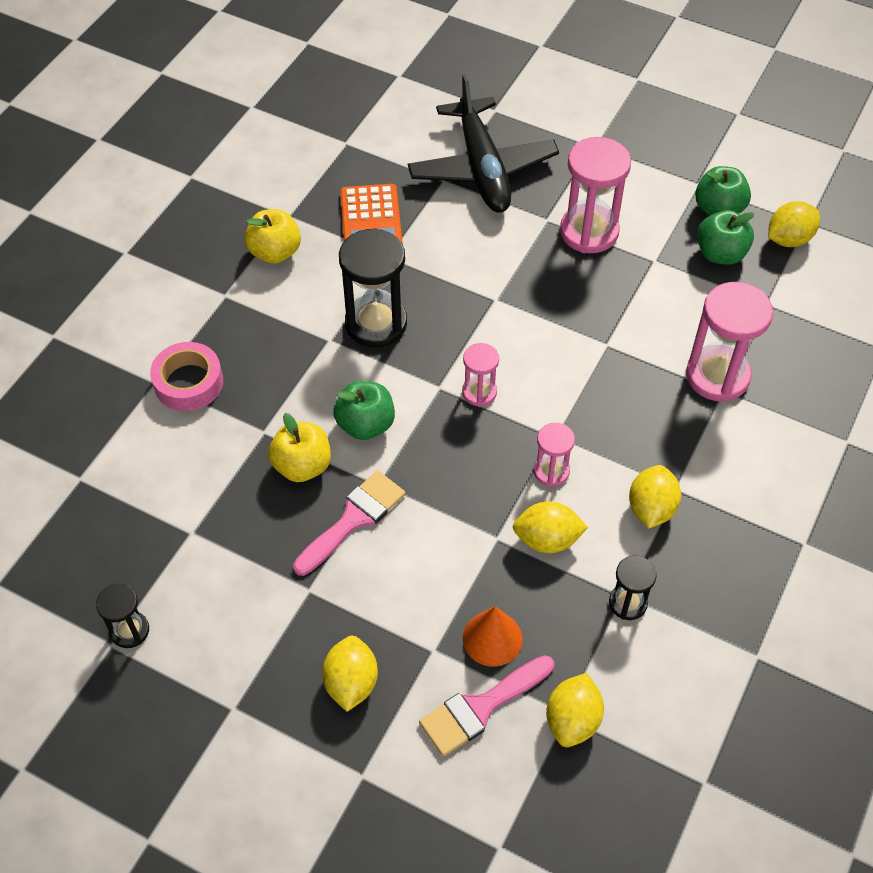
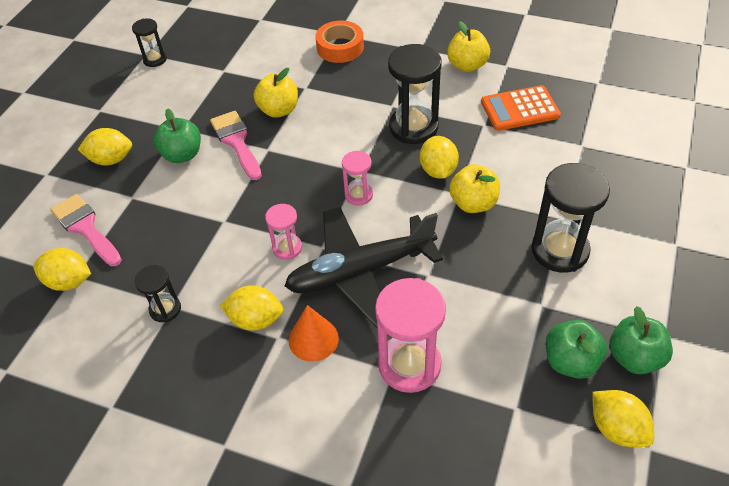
camera: 85 degrees right, 5 degrees down
pink tape [150,342,223,411] -> orange tape [315,20,364,63]
pink brush [293,470,405,576] -> pink brush turned 150 degrees counterclockwise [210,111,262,180]
green apple [334,381,395,440] -> green apple moved to [153,108,201,163]
black plane [408,73,559,213] -> black plane moved to [285,207,443,328]
orange cone [463,606,522,667] -> orange cone moved to [289,305,339,362]
yellow lemon [513,501,588,553] -> yellow lemon moved to [420,136,459,179]
pink hourglass [560,137,631,253] -> black hourglass [532,163,610,273]
none -> yellow apple [449,164,500,213]

